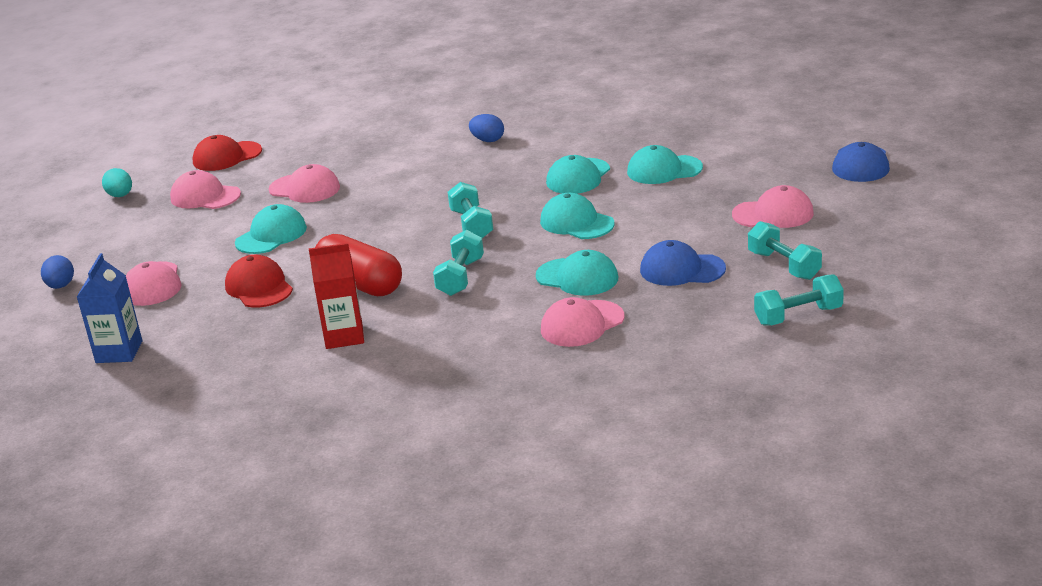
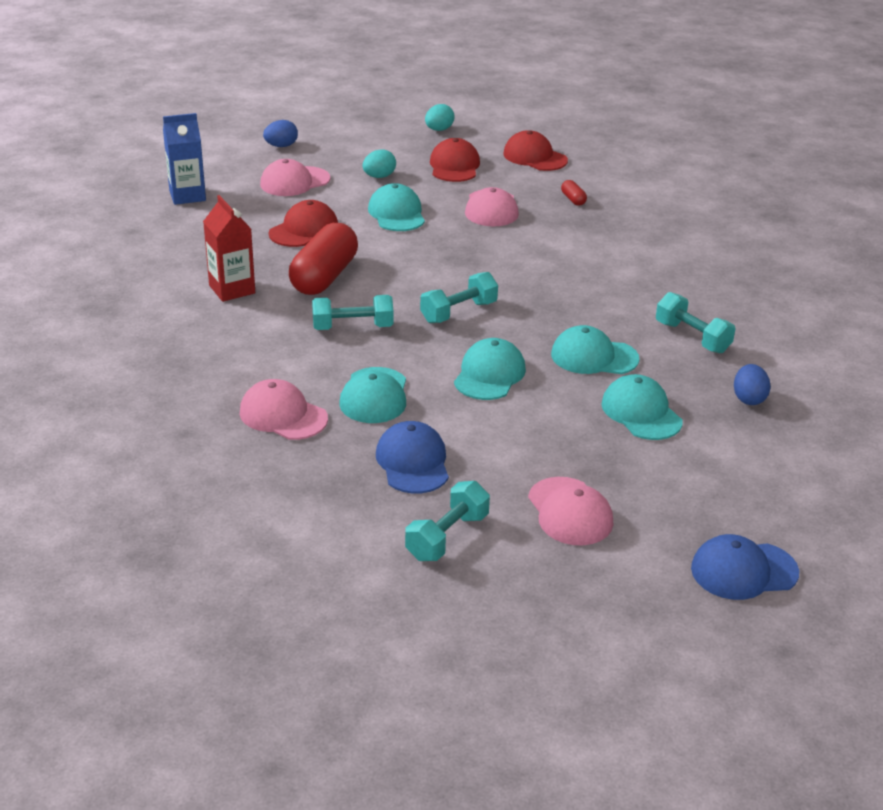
camera: 65 degrees right, 5 degrees up
pink cap [170,170,241,209] -> red cap [430,138,480,182]
turquoise cap [235,204,307,254] -> turquoise cap turned 120 degrees counterclockwise [368,183,425,231]
blue egg [469,114,504,142] -> blue egg moved to [734,364,771,405]
turquoise dumbbell [754,274,844,326] -> turquoise dumbbell moved to [656,292,736,353]
none -> turquoise egg [362,149,396,178]
none -> red capsule [561,180,587,206]

